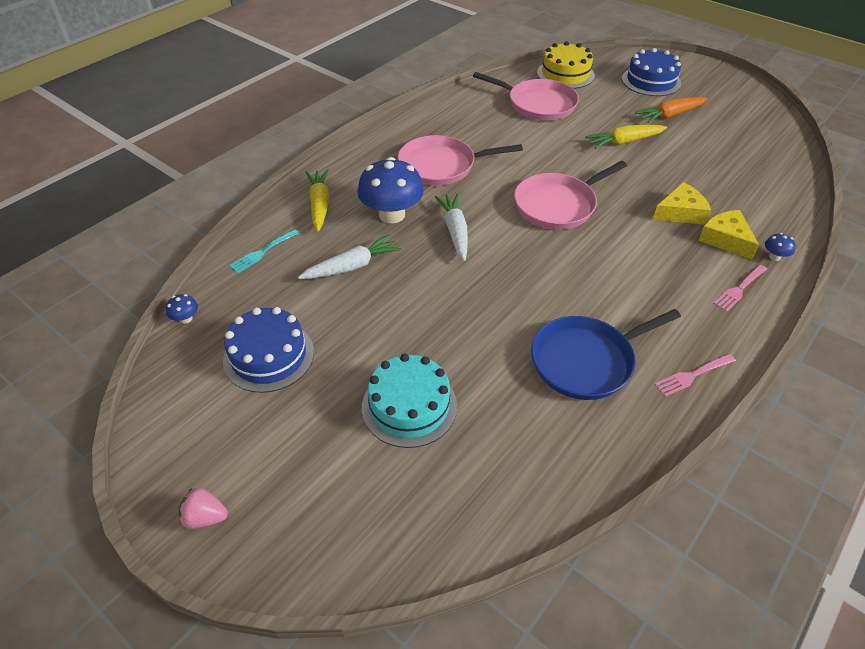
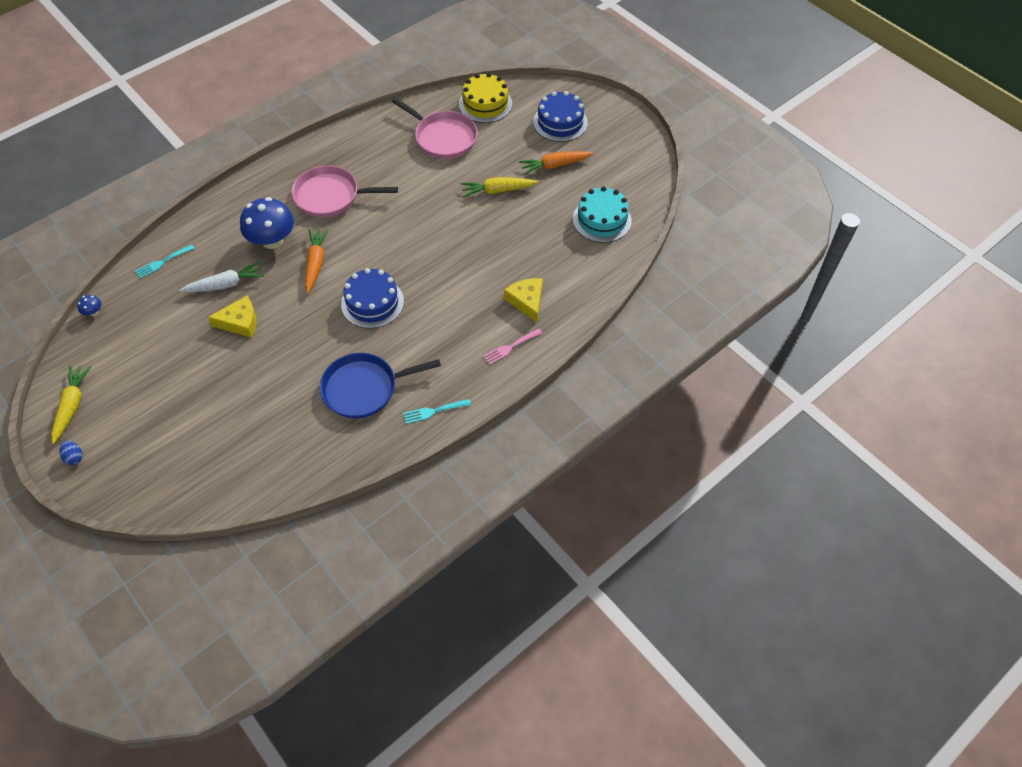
camera: 10 degrees right, 10 degrees up
pink strawberry [179,488,228,529] -> blue egg [59,441,83,465]
blue cake [223,307,314,393] -> blue cake moved to [341,268,404,329]
yellow carrot [305,170,329,232] -> yellow carrot moved to [51,365,91,444]
turquoise cake [362,354,457,448] -> turquoise cake moved to [573,186,632,243]
white carrot [435,193,468,261] -> orange carrot [305,229,329,293]
pink pan [514,161,627,230] -> none
yellow cheese [653,182,711,225] -> yellow cheese moved to [208,296,257,338]
pink fork [654,354,736,397] -> turquoise fork [403,399,471,424]
blue mushroom [765,233,796,261] -> none

